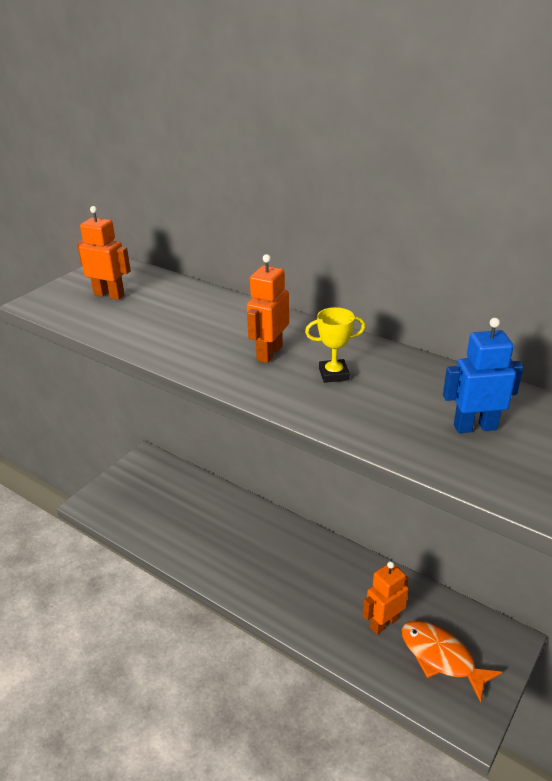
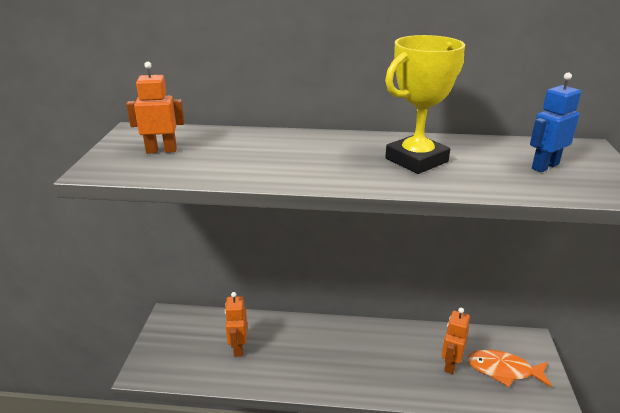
camera: 30 degrees left, 5 degrees down
orange robot [247,254,289,363] -> orange robot moved to [225,292,247,357]
yellow trophy [305,307,365,383] -> yellow trophy [385,35,465,174], size x2.10

